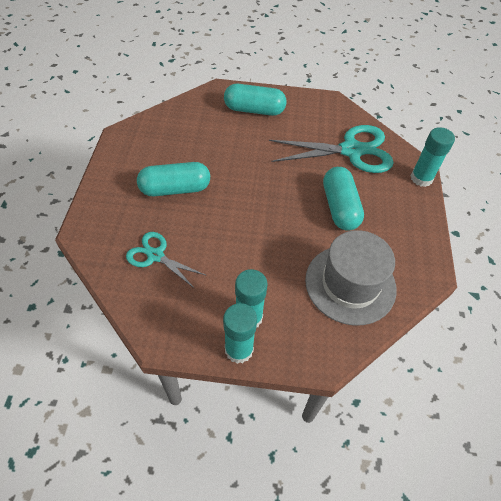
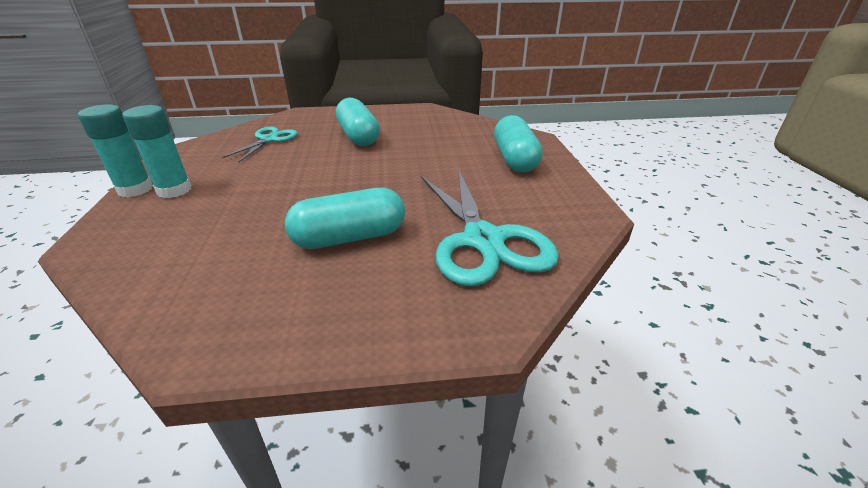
camera: 80 degrees right, 20 degrees down
grey hat [305,230,397,325] -> none
turquoise glue stick [410,127,455,187] -> none

